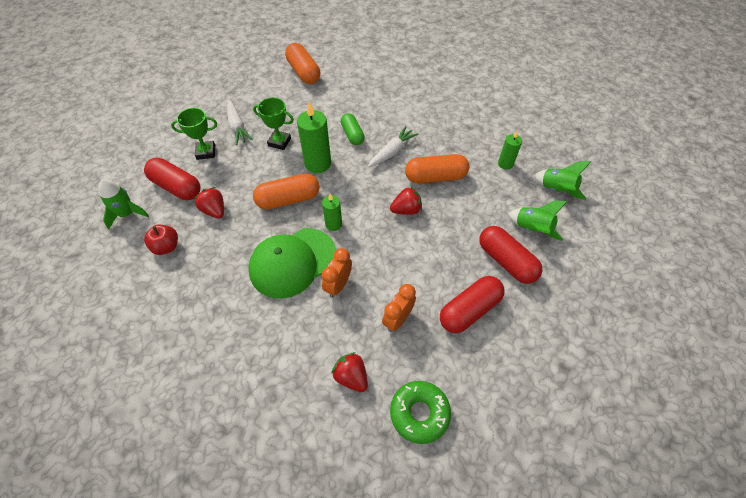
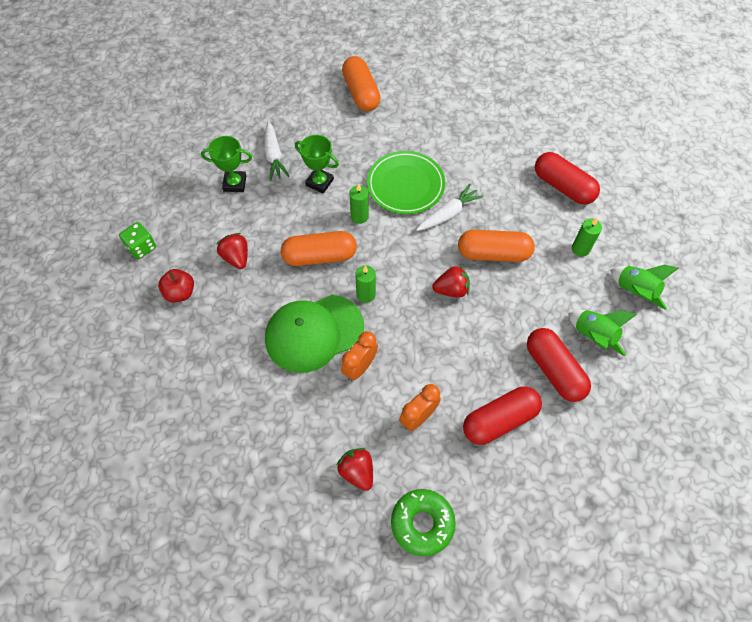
camera: 10 degrees right, 5 degrees up
green rocket [98,179,149,229] -> green dice [119,222,156,259]
red capsule [144,158,200,200] -> red capsule moved to [535,152,600,205]
green candle [297,102,331,173] -> green candle [349,183,369,224], size x0.58
green capsule [341,113,365,145] -> green plate [367,151,445,214]

